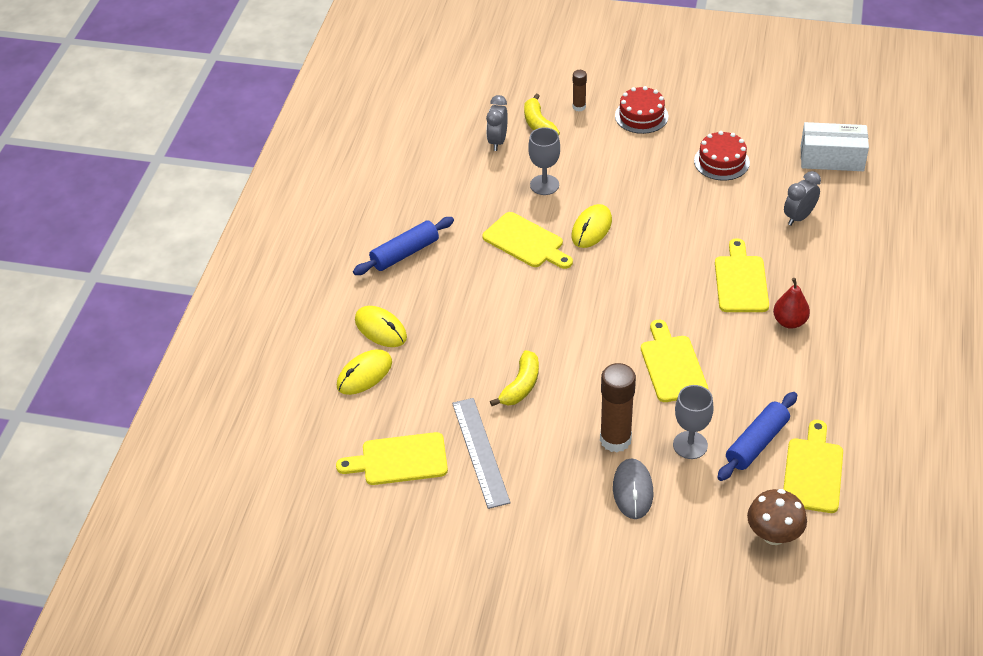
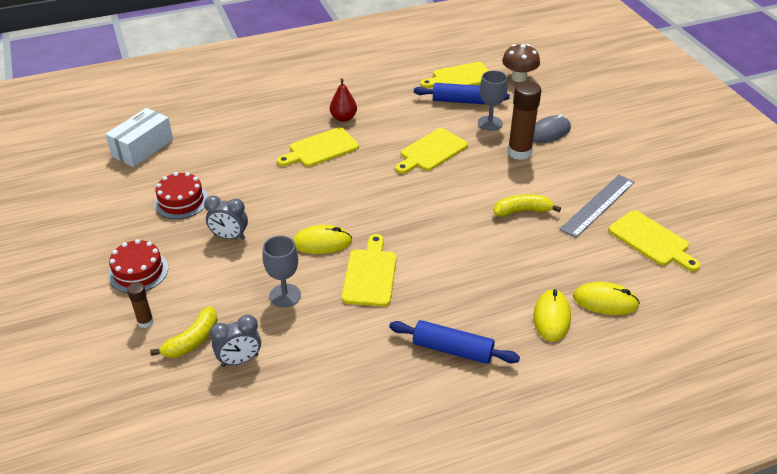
camera: 125 degrees left, 5 degrees down
grey clock [784,171,821,226] -> grey clock moved to [204,195,248,240]
white box [801,122,869,171] -> white box turned 60 degrees clockwise [105,108,173,167]

